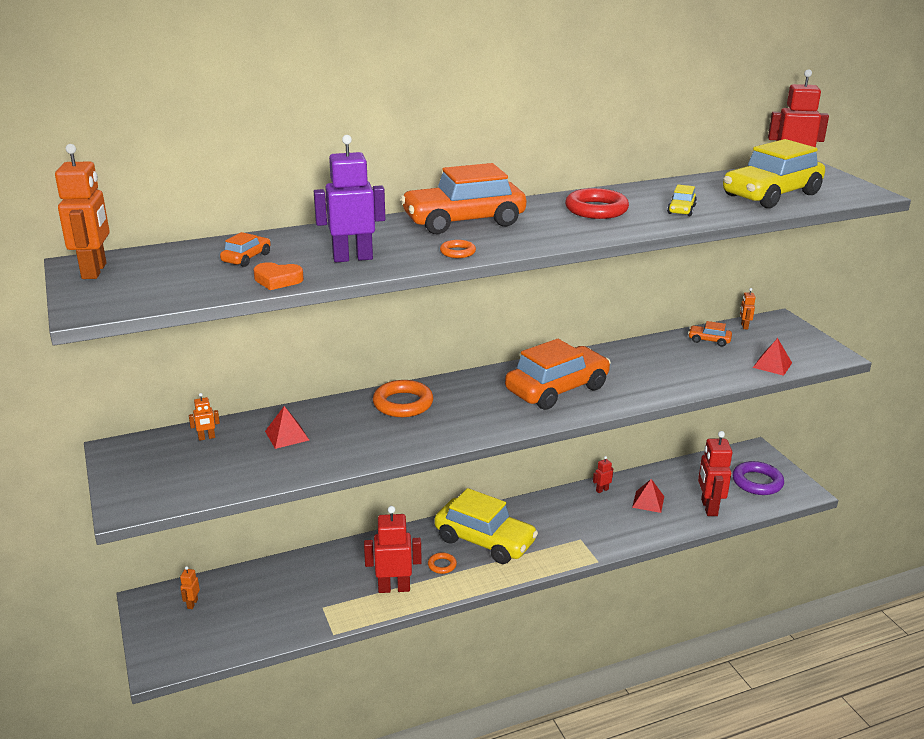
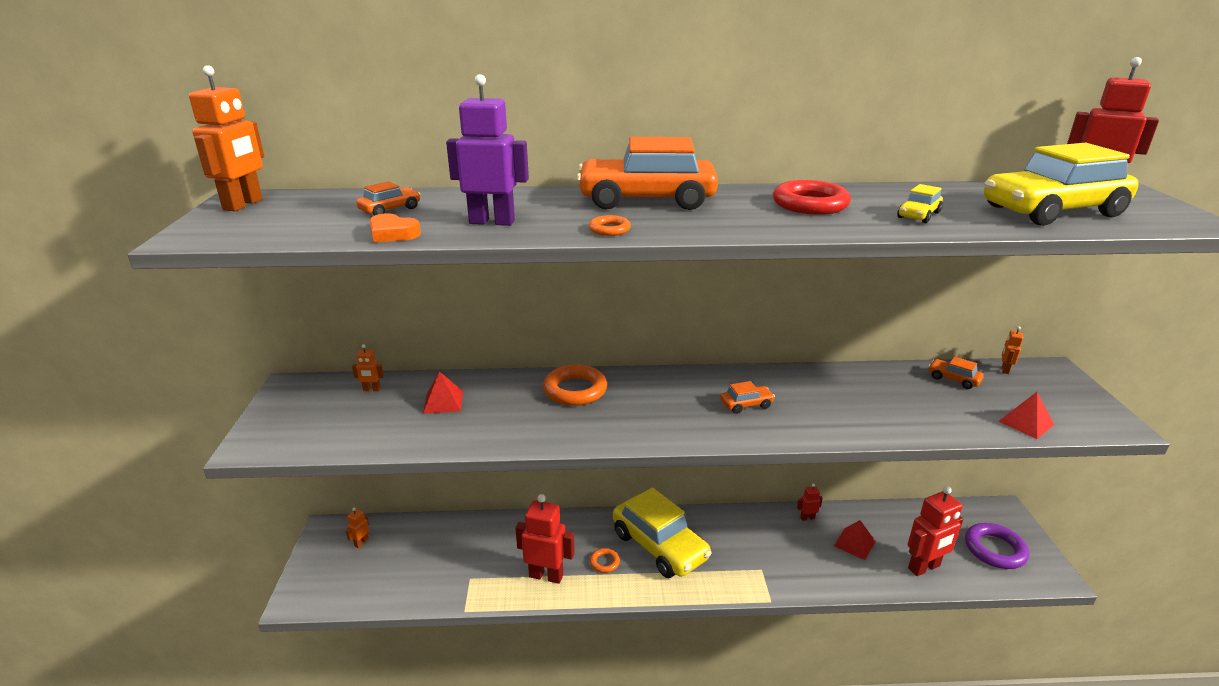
camera: 20 degrees right, 0 degrees up
orange car [505,339,611,410] -> orange car [720,381,775,414], size x0.43
red robot [698,431,732,516] -> red robot turned 135 degrees counterclockwise [908,486,963,576]

